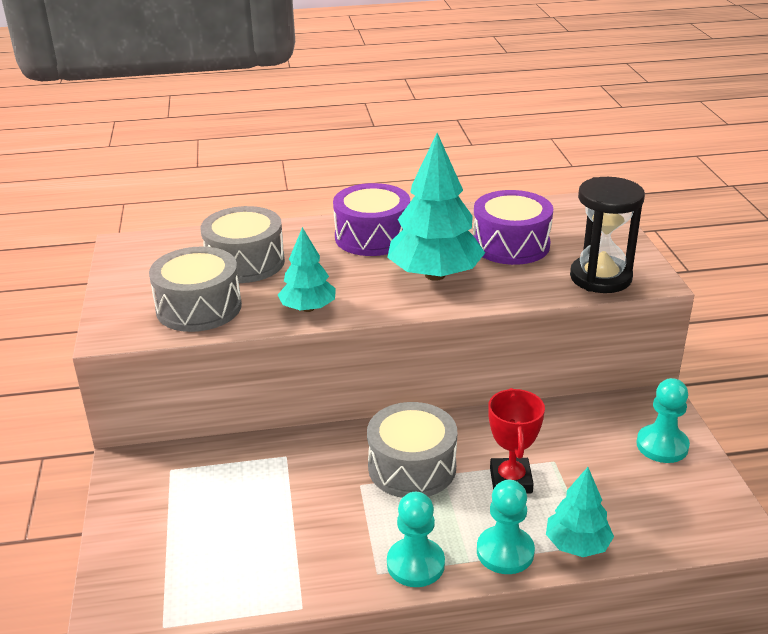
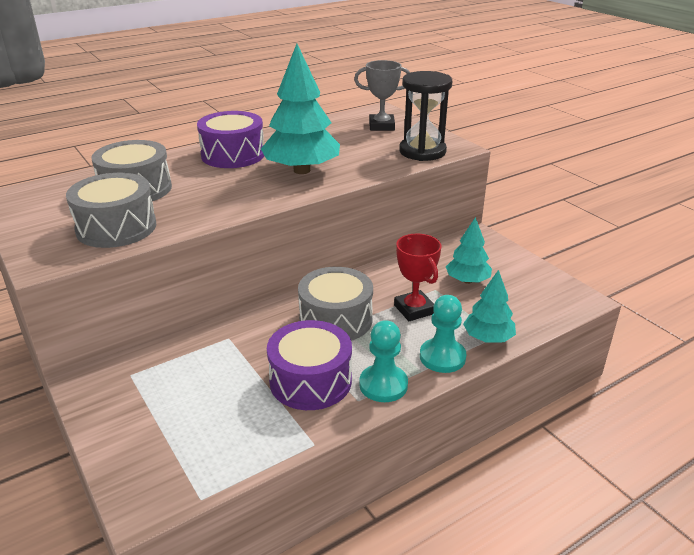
camera: 25 degrees left, 0 degrees up
turquoise tree [278,227,336,312] -> turquoise tree moved to [446,217,492,284]
purple drum [473,190,553,265] -> purple drum moved to [267,320,352,410]
turquoise pawn [636,378,690,463] -> none
none -> grey trophy [354,60,410,131]

